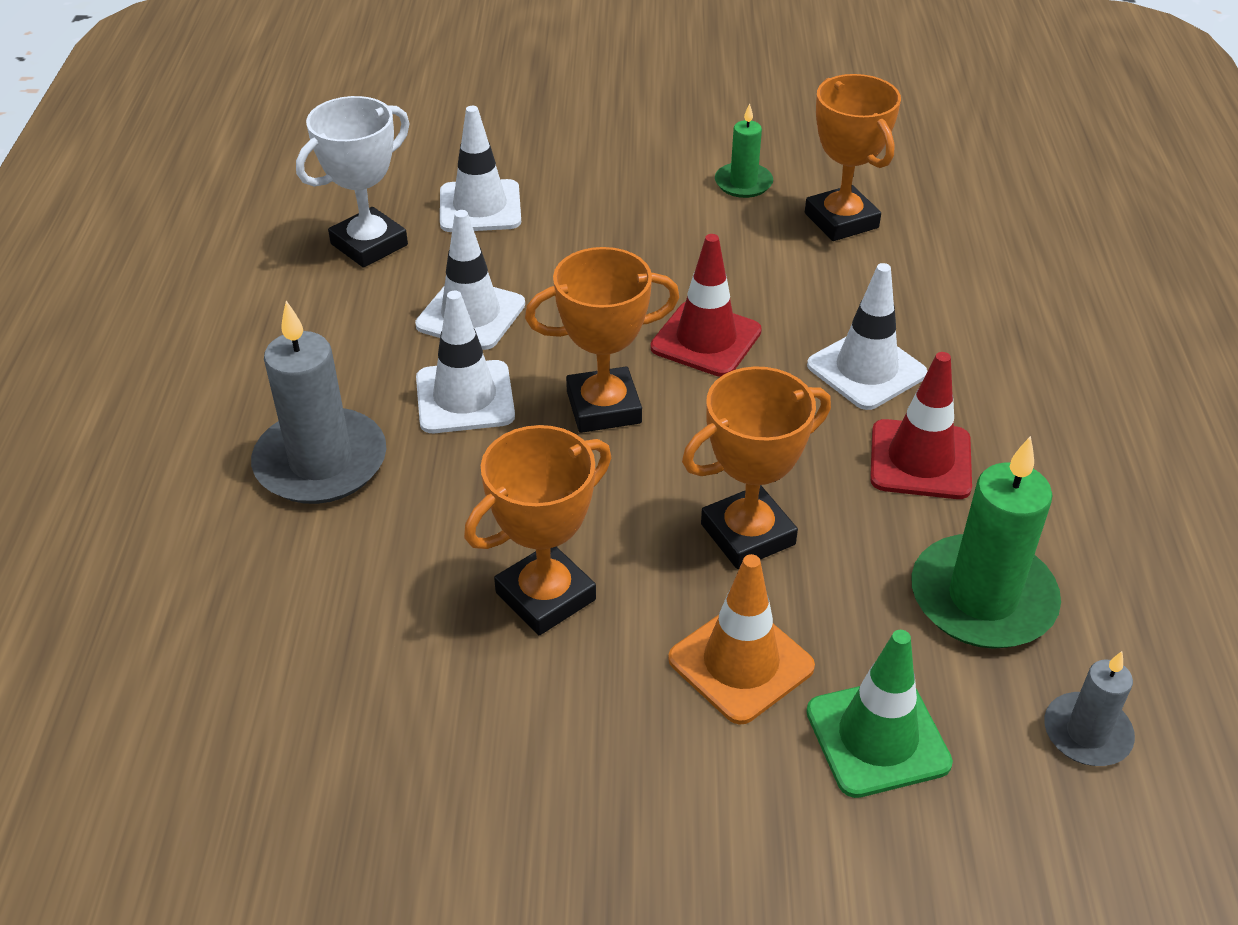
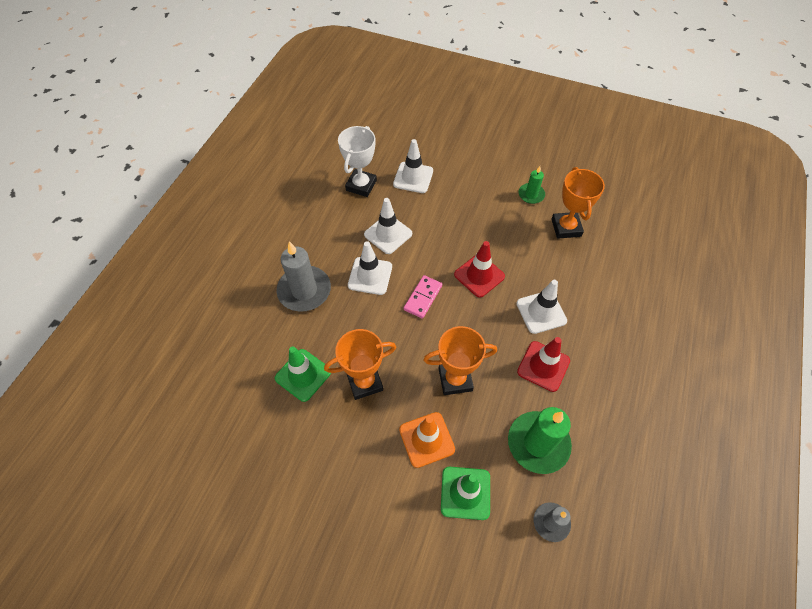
camera: 20 degrees right, 15 degrees up
white trophy [296,96,410,268] -> white trophy turned 45 degrees counterclockwise [338,126,377,197]
orange trophy [525,247,679,433] -> pink domino [404,275,442,319]
none -> green traffic cone [275,347,331,402]

